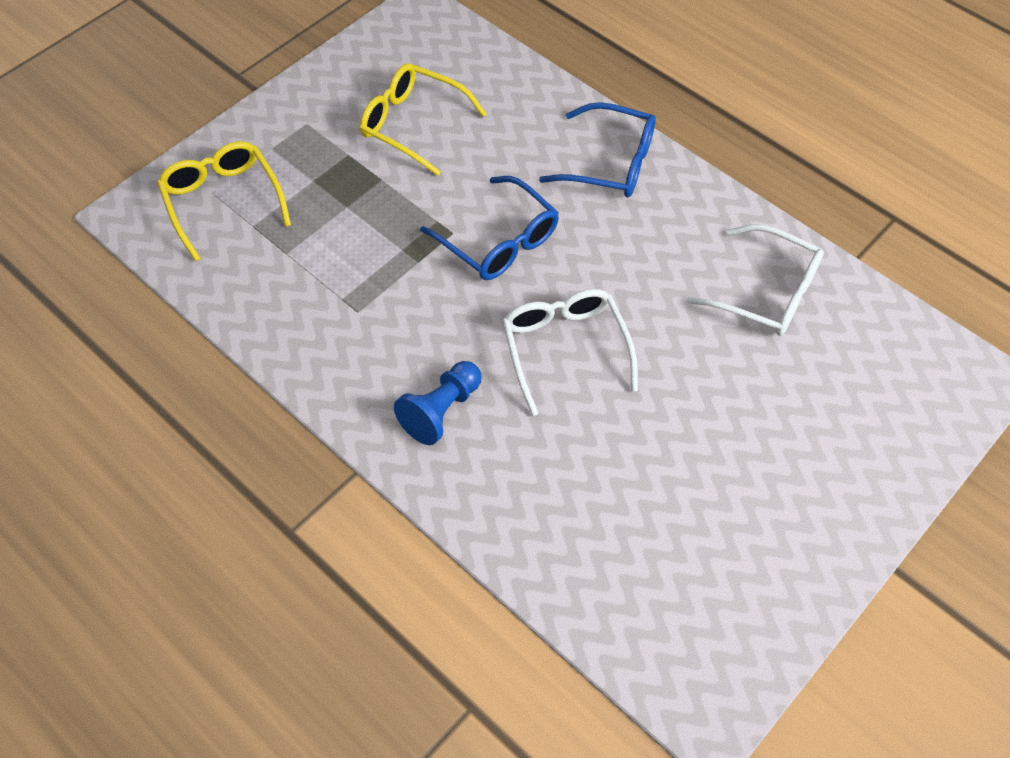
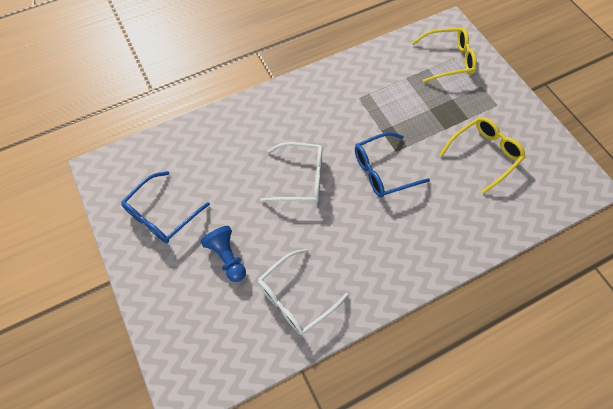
camera: 110 degrees right, 5 degrees up
blue pawn [394,361,482,445] -> blue pawn moved to [200,226,246,282]
blue glasses [539,102,656,197] -> blue glasses moved to [121,171,210,243]

